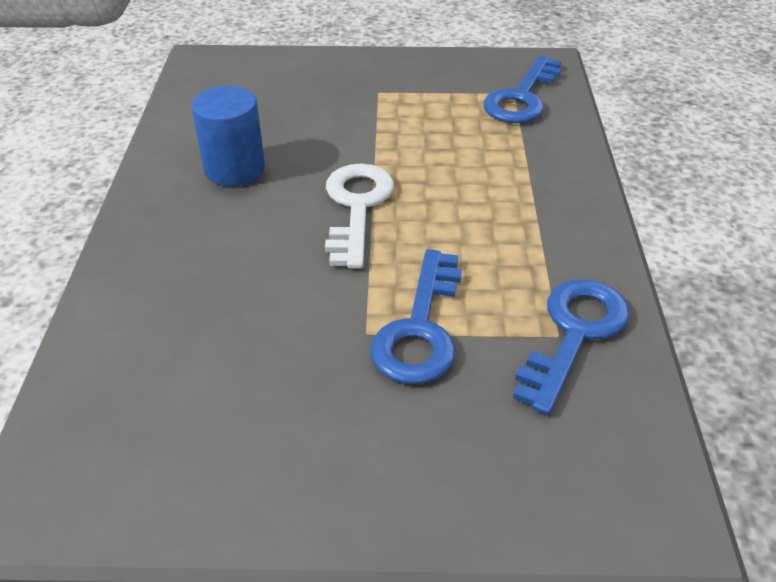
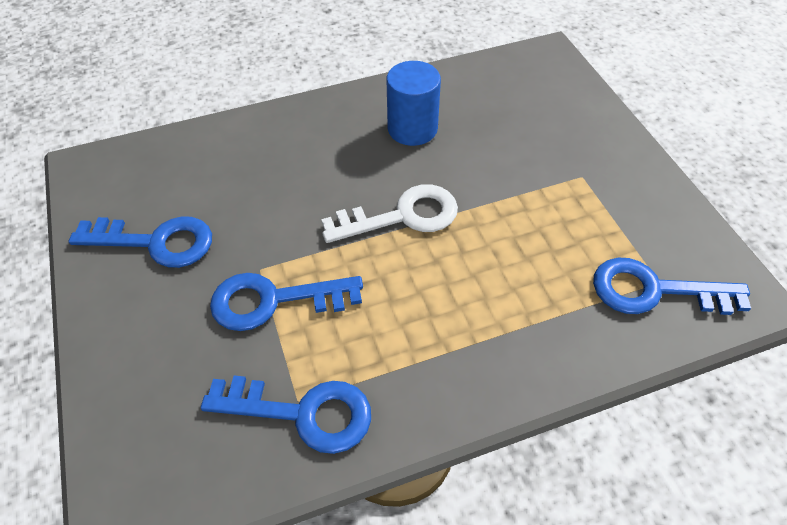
camera: 70 degrees right, 10 degrees up
none -> blue key [69,216,212,268]

